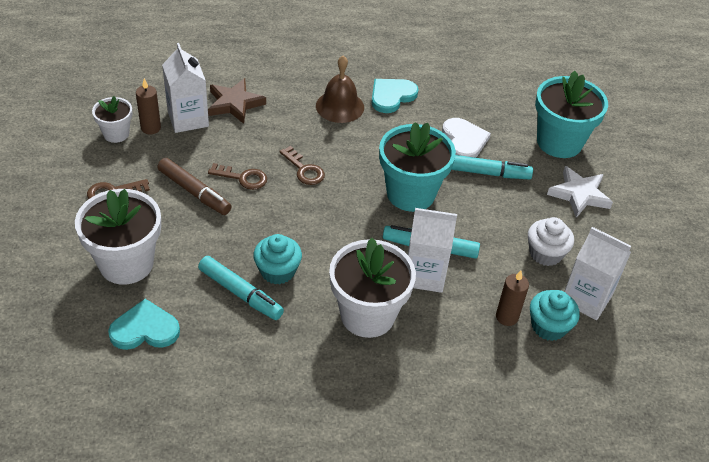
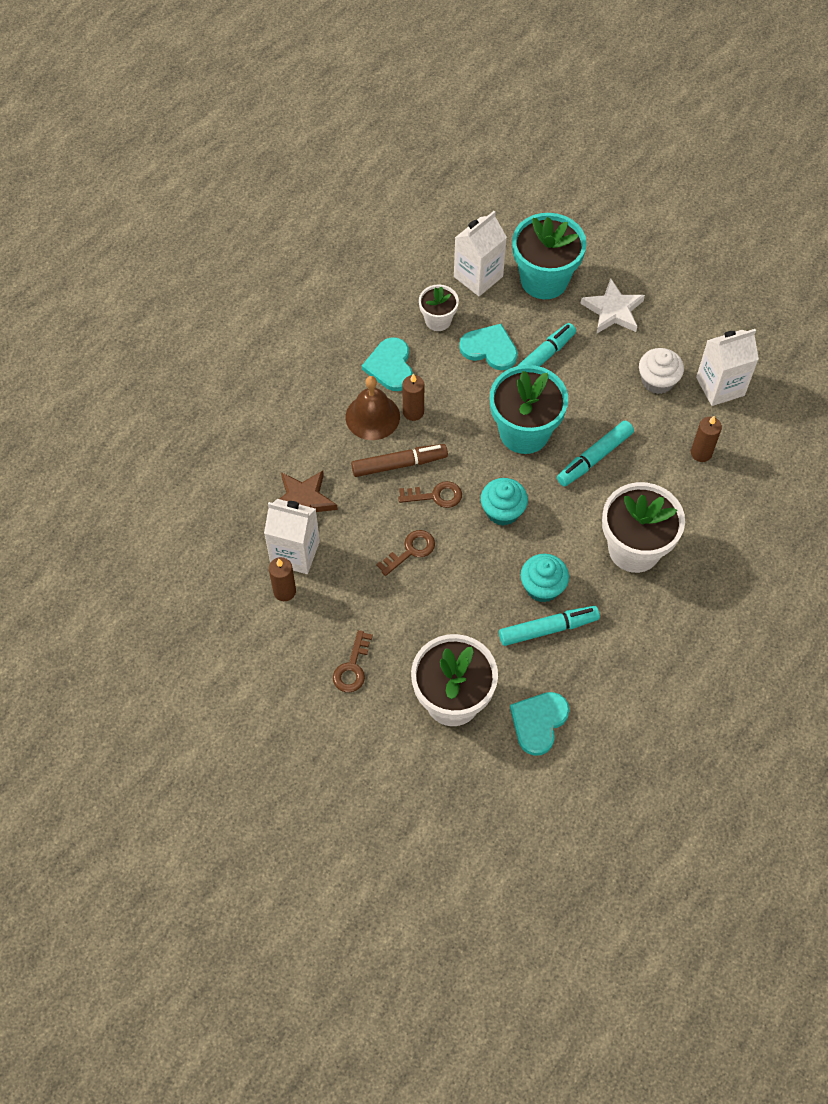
camera: 50 degrees left, 15 degrees up
white flower pot [92,96,132,143] -> white flower pot moved to [419,284,459,331]
brown marker [157,158,232,215] -> brown marker moved to [351,444,448,477]
white carton [408,208,457,293] -> white carton moved to [454,211,507,296]
white heart [442,118,491,158] -> turquoise heart [459,324,518,370]
turquoise cupcake [530,290,580,341] -> turquoise cupcake moved to [481,478,528,526]
none -> brown candle [402,373,424,421]

